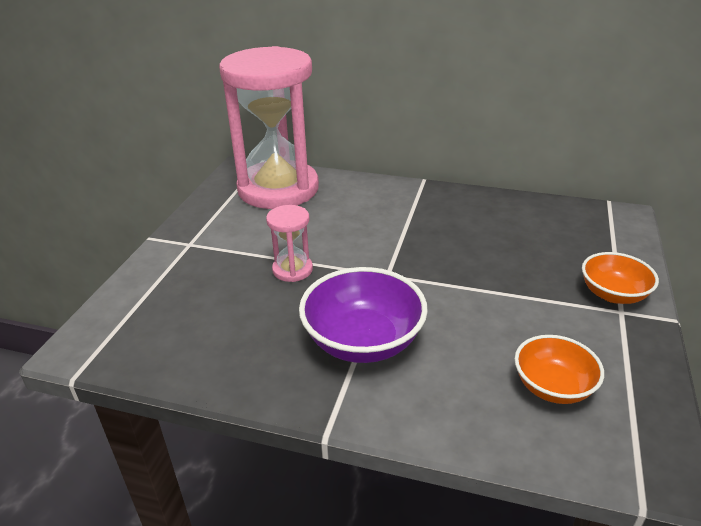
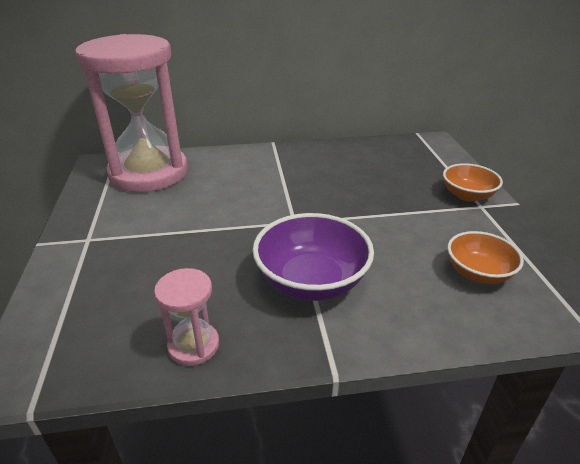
camera: 25 degrees left, 0 degrees up
pink hourglass [266,205,313,282] -> pink hourglass moved to [154,268,219,366]

